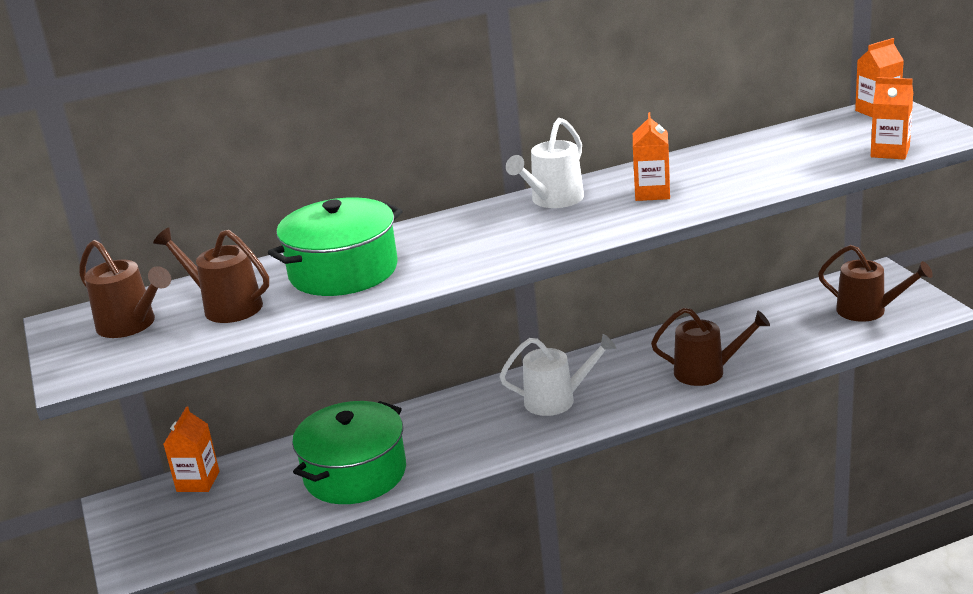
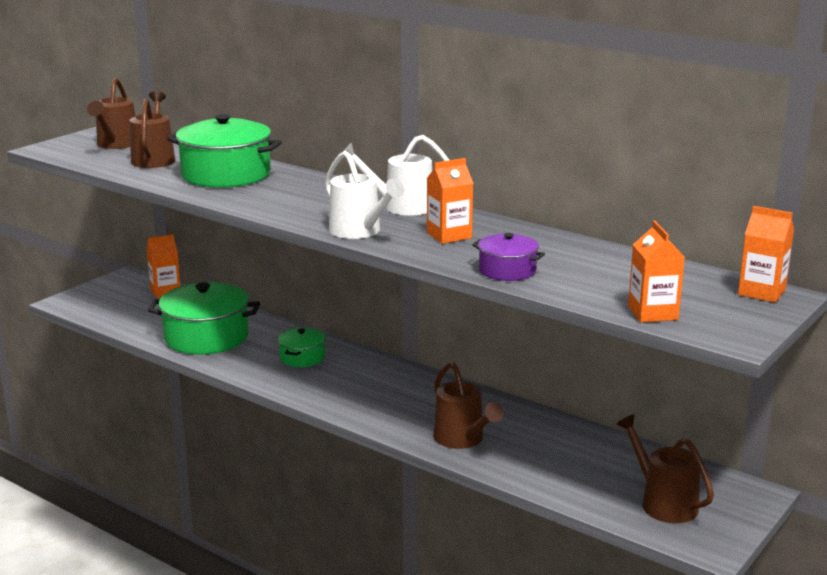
camera: 55 degrees right, 5 degrees down
white watering can [500,334,616,416] -> white watering can moved to [325,151,404,239]
brown watering can [818,245,933,322] -> brown watering can turned 150 degrees clockwise [616,414,714,523]
none -> green pot [278,327,326,367]
none -> purple pot [472,233,545,281]

